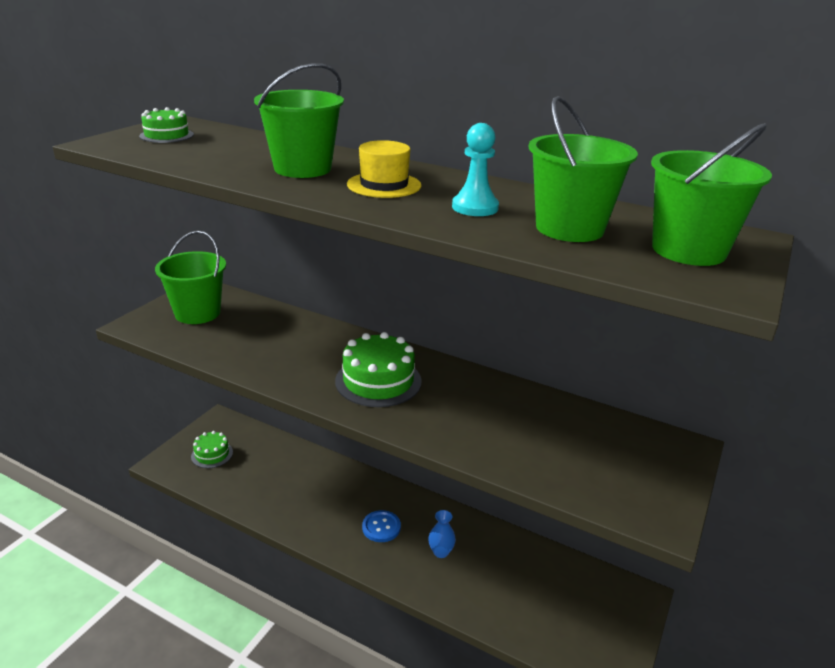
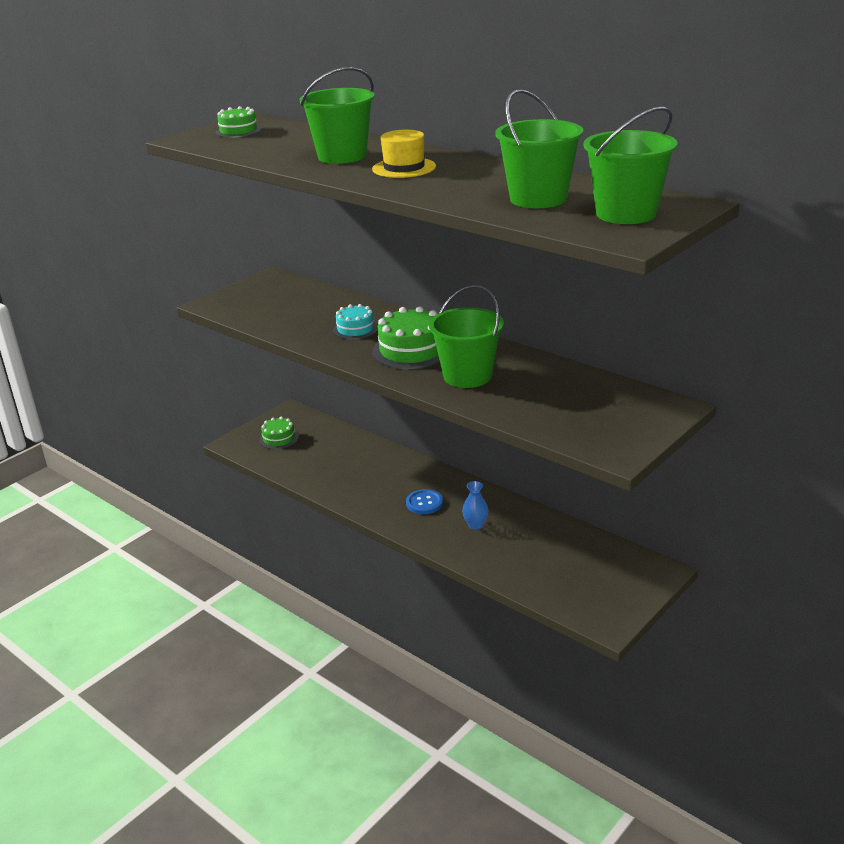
camera: 15 degrees right, 0 degrees up
green bucket [155,231,226,324] -> green bucket moved to [429,285,504,388]
turquoise pawn [452,123,499,216] -> none
none -> turquoise cake [333,304,378,340]

